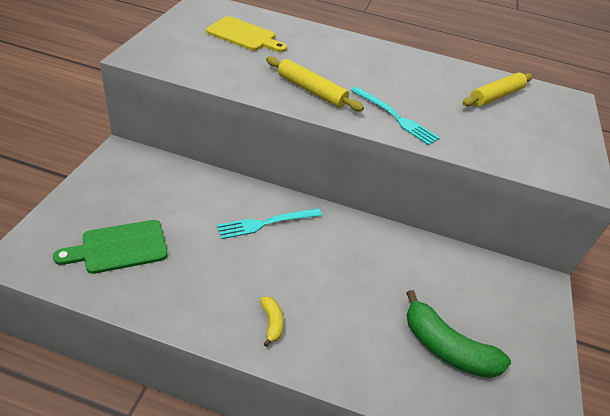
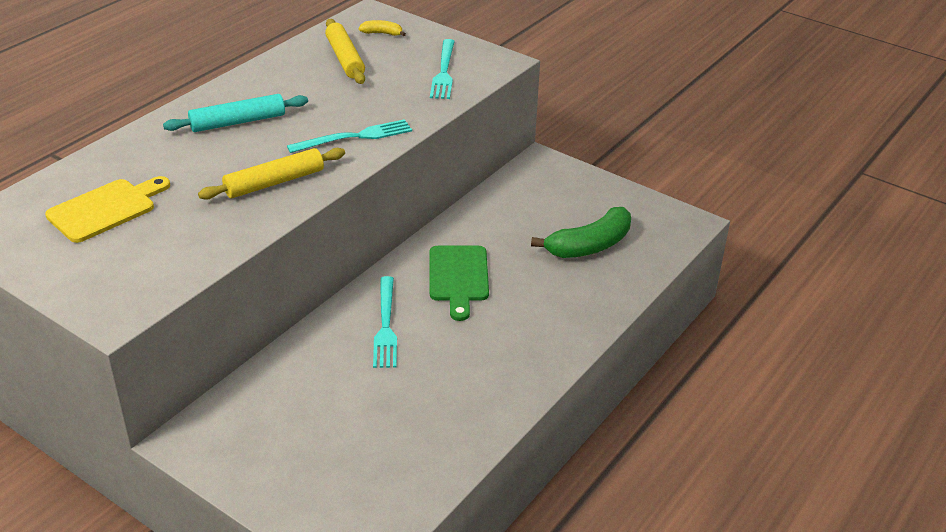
camera: 65 degrees left, 5 degrees down
green cutting board [53,220,168,274] -> green cutting board moved to [430,246,489,321]
yellow banana [260,296,283,347] -> yellow banana moved to [359,20,406,36]
none -> turquoise rolling pin [163,94,308,132]
none -> turquoise fork [430,39,455,99]

